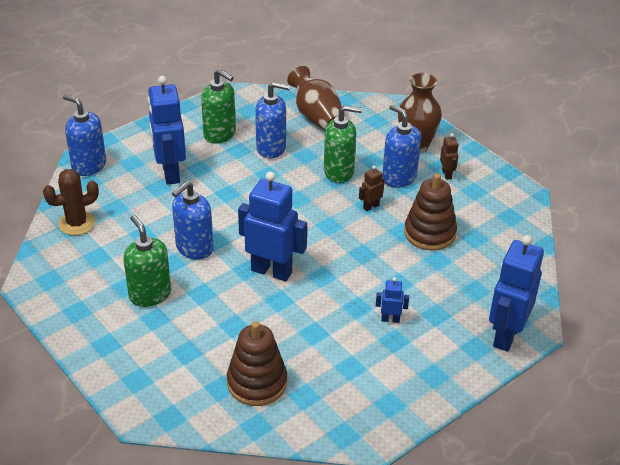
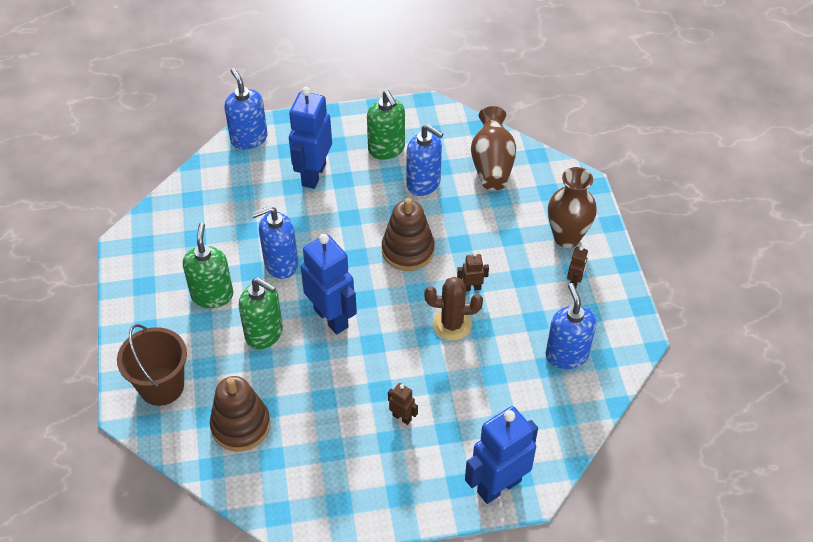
camera: 30 degrees right, 10 degrees up
brown cactus [43,169,99,235] -> brown cactus moved to [425,277,483,341]
green soap dispenser [324,105,362,183] -> green soap dispenser moved to [239,278,283,349]
blue robot [376,277,409,323] -> brown robot [388,383,418,425]
blue soap dispenser [382,104,421,188] -> blue soap dispenser moved to [546,283,596,369]
brown stacking toy [404,173,457,251] -> brown stacking toy moved to [382,198,435,271]
none -> brown bucket [117,324,187,406]

